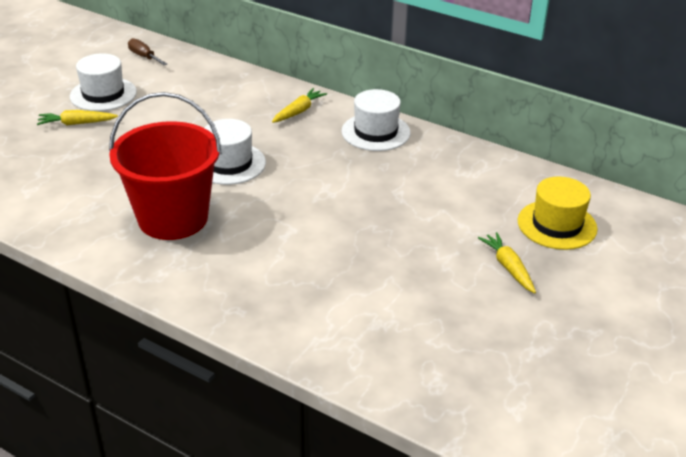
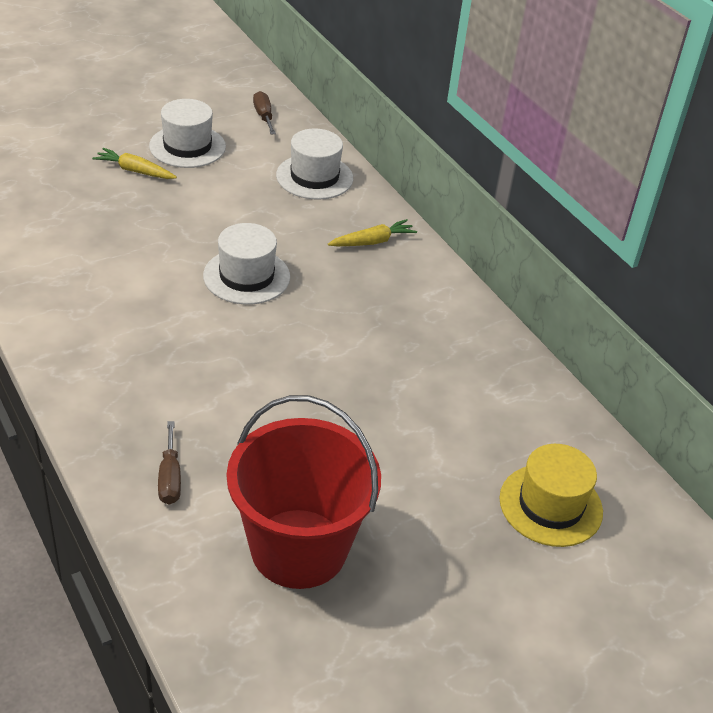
camera: 25 degrees right, 5 degrees up
red bucket [109,92,222,240] -> red bucket moved to [227,395,381,589]
white hat [341,89,411,151] -> white hat moved to [276,128,353,200]
yellow carrot [478,232,536,293] -> none
none -> brown screwdriver [158,421,181,504]

